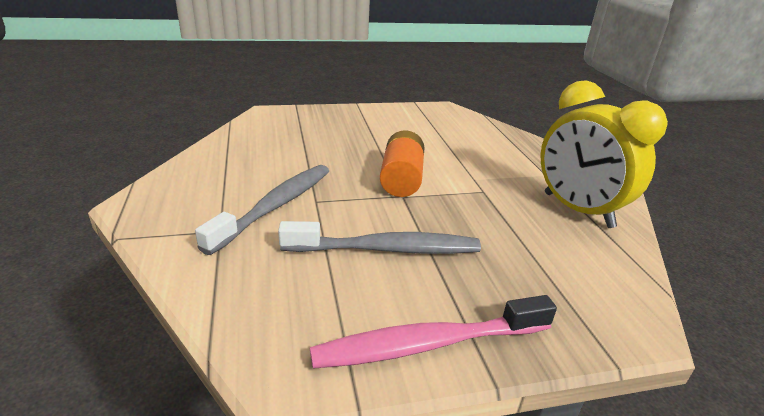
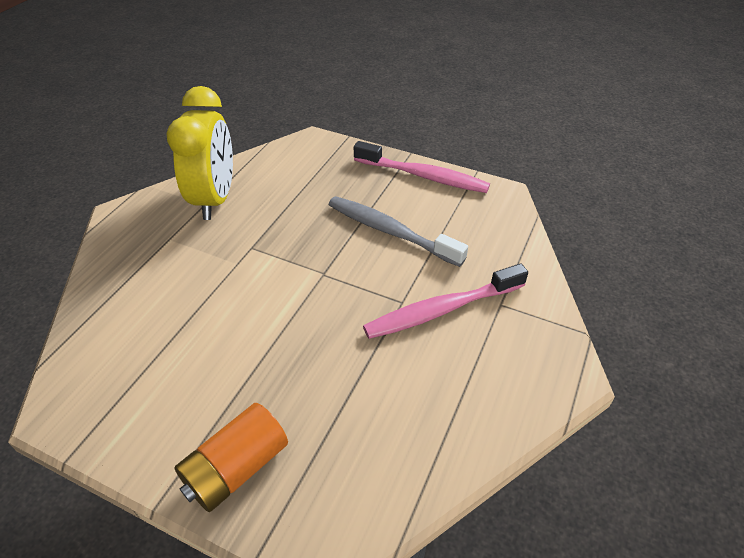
camera: 140 degrees left, 15 degrees up
grey toothbrush [195,165,329,255] -> pink toothbrush [363,263,528,339]
orange battery [380,130,424,197] -> orange battery moved to [174,403,288,512]

